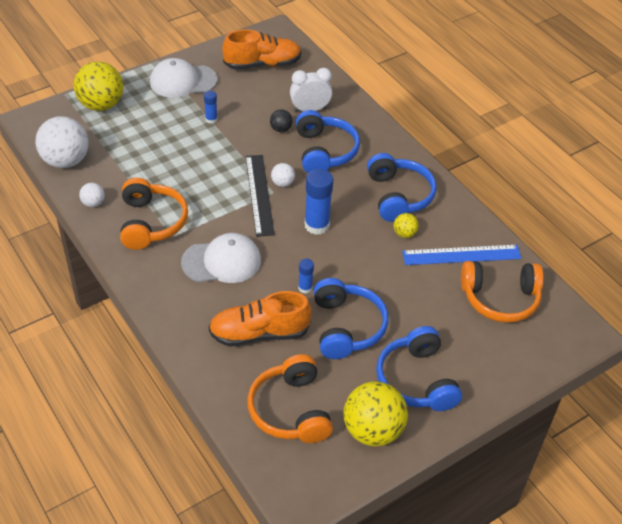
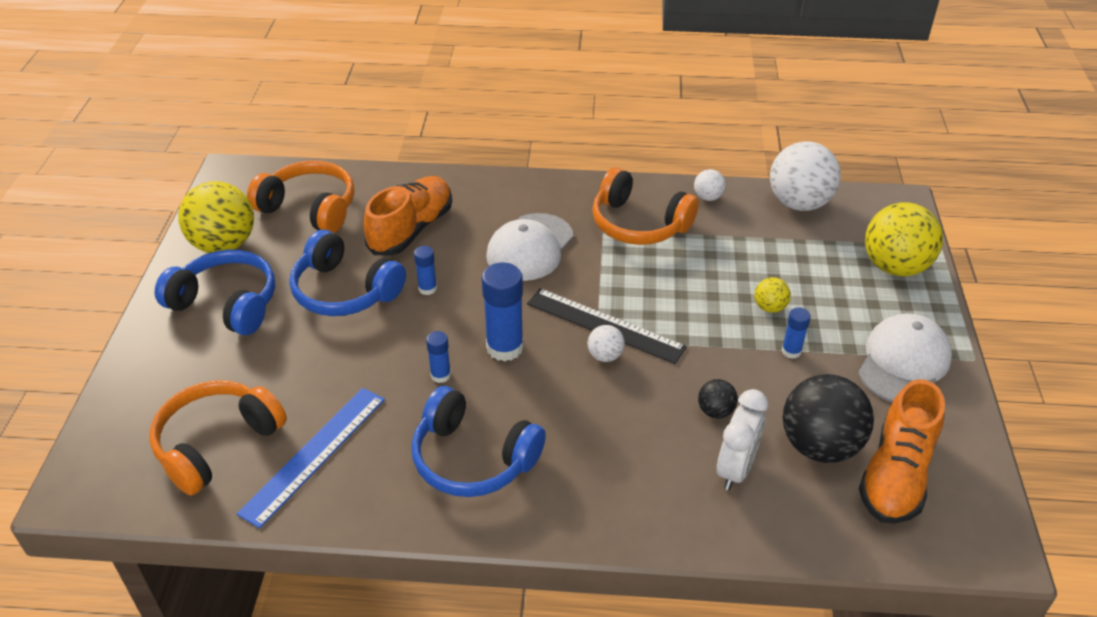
camera: 130 degrees right, 5 degrees down
blue headphones [295,110,360,173] -> none
yellow ball [394,213,419,238] -> yellow ball moved to [755,277,791,313]
none -> blue glue stick [426,331,451,383]
none -> black ball [783,374,874,463]

